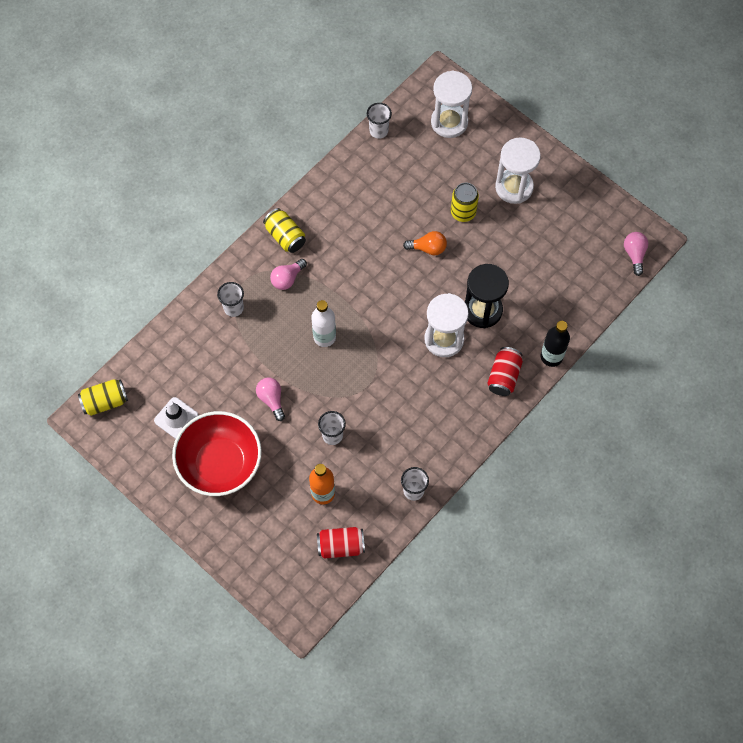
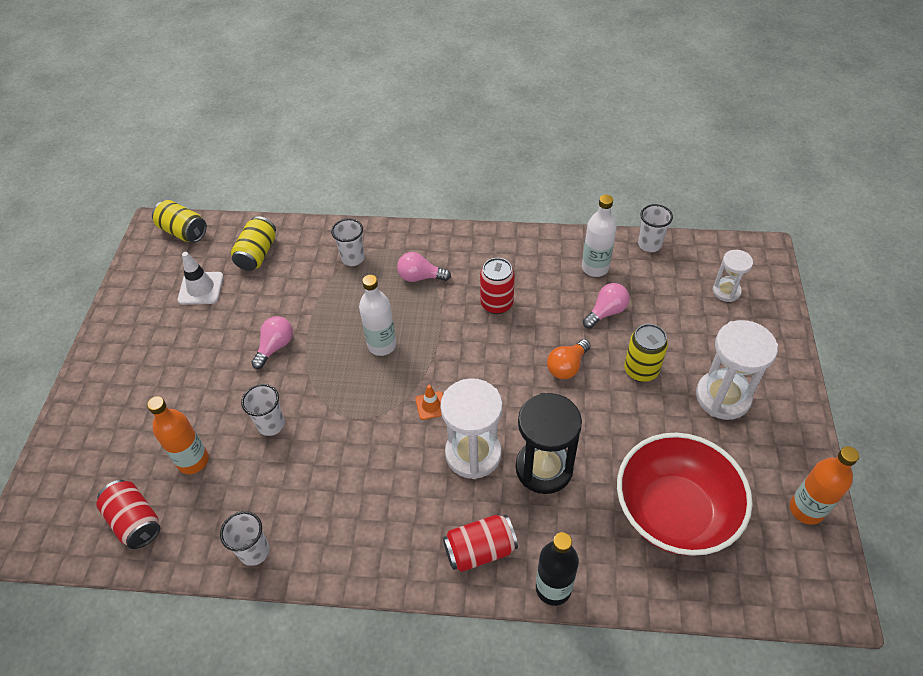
camera: 55 degrees right, 15 degrees down
red bowl [172,411,262,496] -> red bowl moved to [617,433,752,556]
yellow can [263,208,306,253] -> yellow can moved to [231,216,276,271]
orange light bulb [403,231,447,255] -> orange light bulb turned 75 degrees clockwise [547,339,591,379]
white hourglass [431,70,472,138] -> white hourglass [713,250,753,302], size x0.56
pink light bulb [624,232,648,276] -> pink light bulb moved to [583,283,630,329]
none -> orange traffic cone [415,385,443,420]
none -> red can [480,258,515,314]
none -> white bottle [582,195,617,277]
none -> orange bottle [790,446,859,525]

